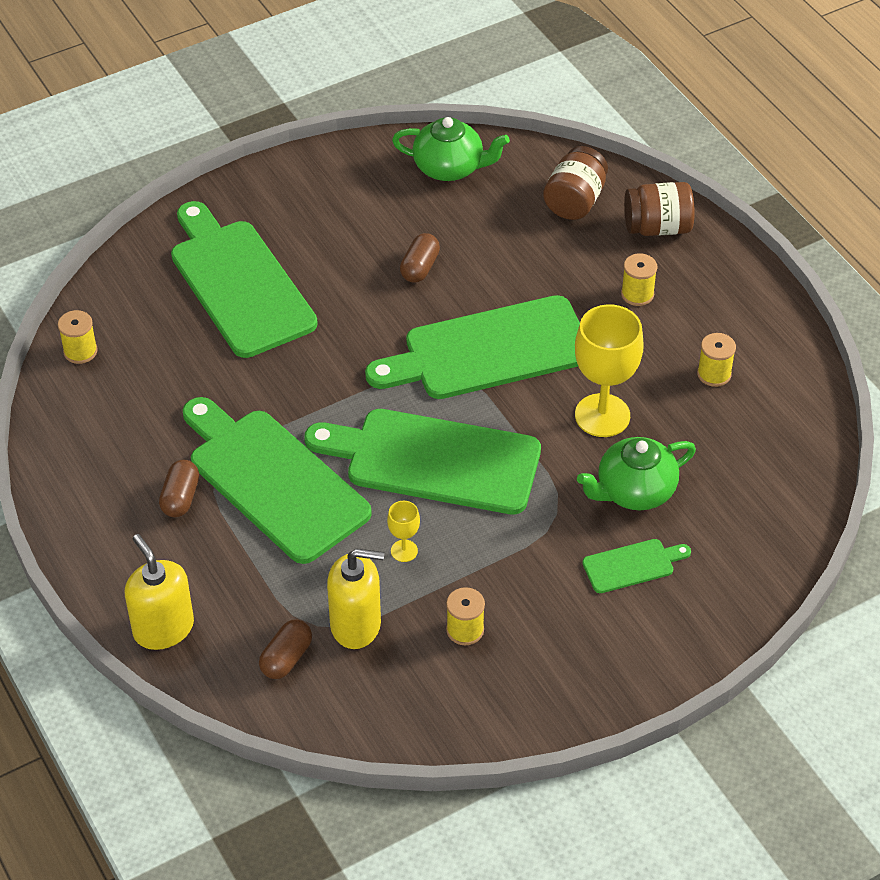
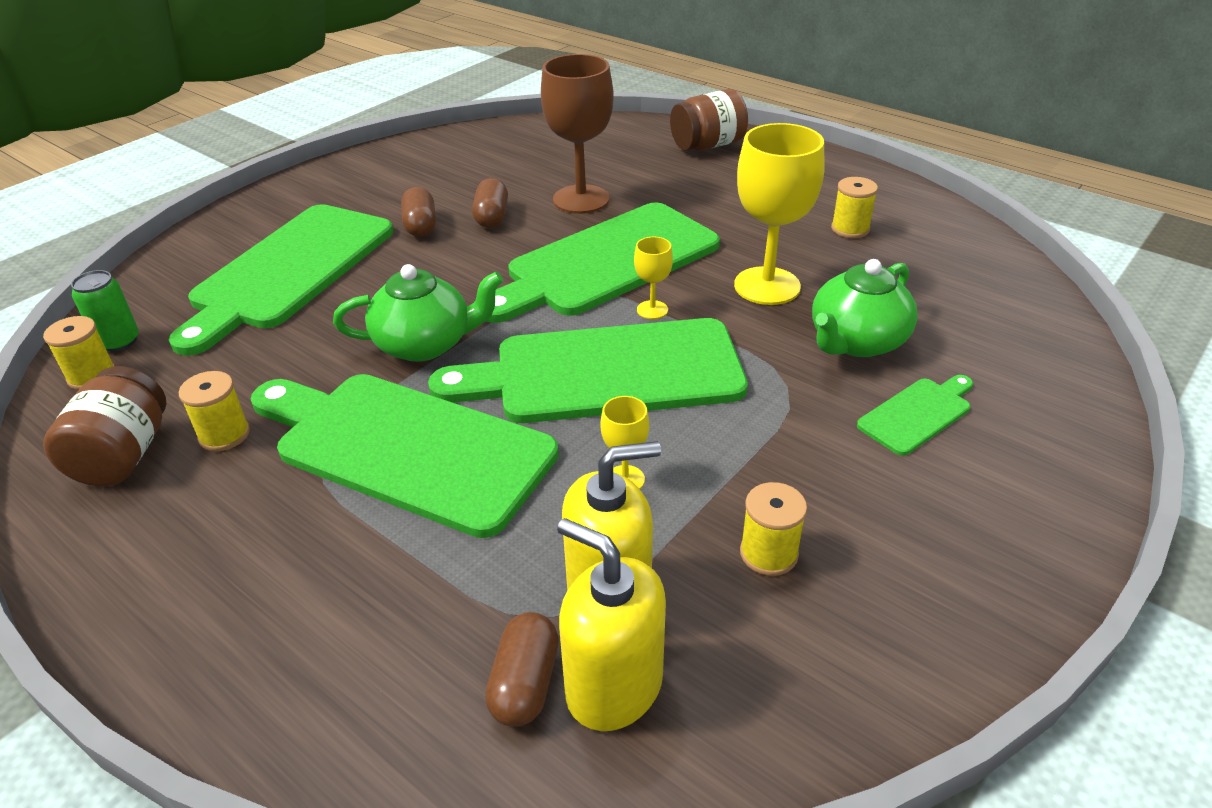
camera: 20 degrees left, 10 degrees down
yellow soap dispenser [125,534,194,650] -> yellow soap dispenser moved to [557,518,666,731]
brown capsule [159,460,199,517] -> brown capsule moved to [401,187,436,237]
green cutting board [171,201,318,358] -> green cutting board turned 105 degrees counterclockwise [169,204,393,356]
green teapot [392,117,510,181] -> green teapot moved to [333,264,503,362]
brown jar [543,146,608,220] -> brown jar moved to [43,366,166,486]
yellow spool [621,253,657,306] -> yellow spool moved to [179,371,250,451]
none -> green can [71,270,139,352]
none -> brown goblet [541,54,614,214]
none -> yellow goblet [634,237,673,319]

